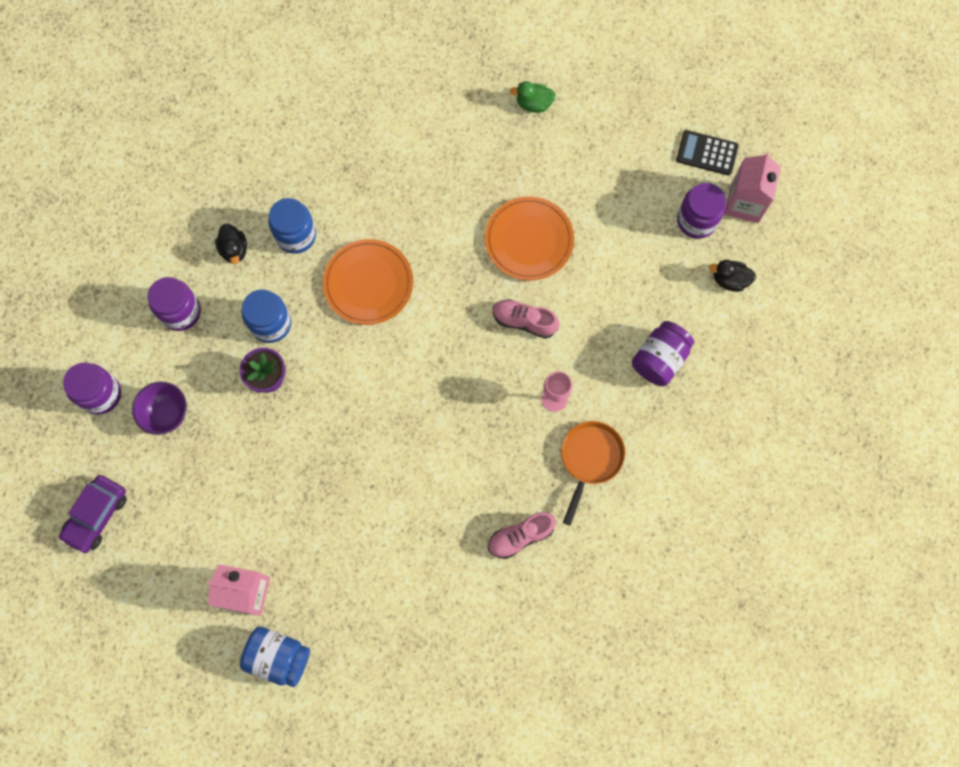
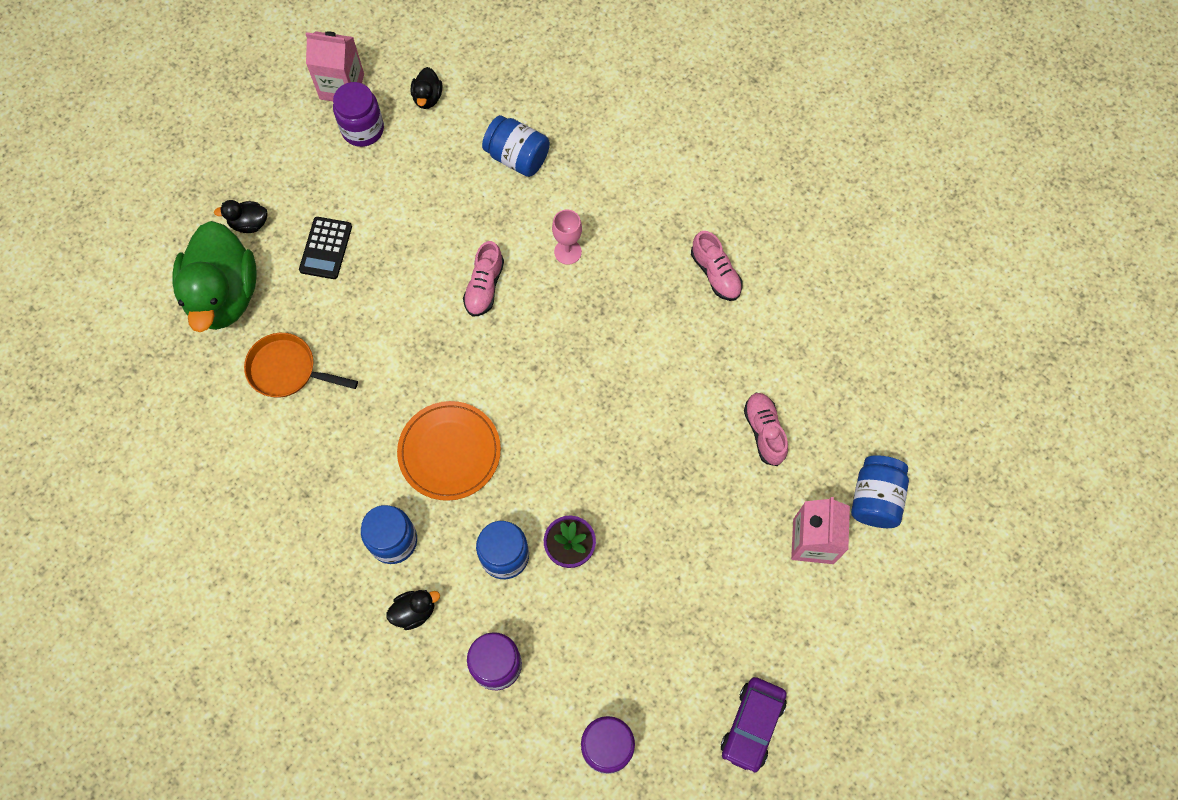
camera: 95 degrees left, 5 degrees down
purple car [59,475,127,554] -> purple car turned 90 degrees clockwise [721,677,787,774]
purple bowl [132,382,187,435] -> none
orange plate [485,196,574,281] -> none
green duck [510,81,556,113] -> green duck [172,221,257,332], size x2.38
orange pan [561,421,625,526] -> orange pan moved to [244,333,358,397]
purple jar [632,321,694,386] -> blue jar [482,115,550,177]
black calculator [676,130,739,175] -> black calculator moved to [299,217,352,279]
none -> black duck [214,200,267,233]
none -> pink shoe [744,393,788,466]

